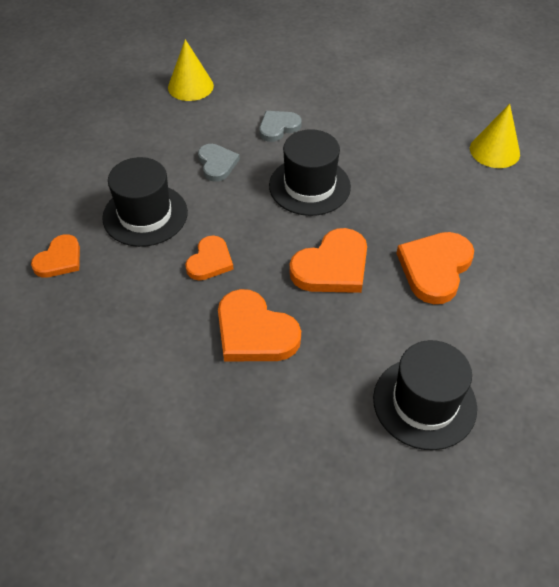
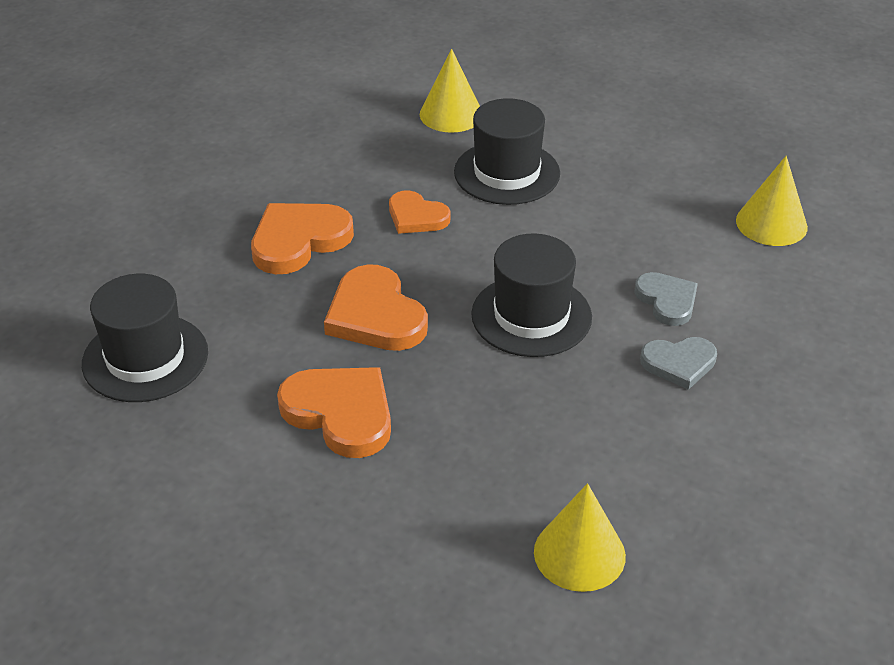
camera: 100 degrees right, 10 degrees down
orange heart [31,234,80,278] -> yellow cone [420,49,480,133]
grey heart [198,144,240,182] -> grey heart moved to [640,337,717,390]

